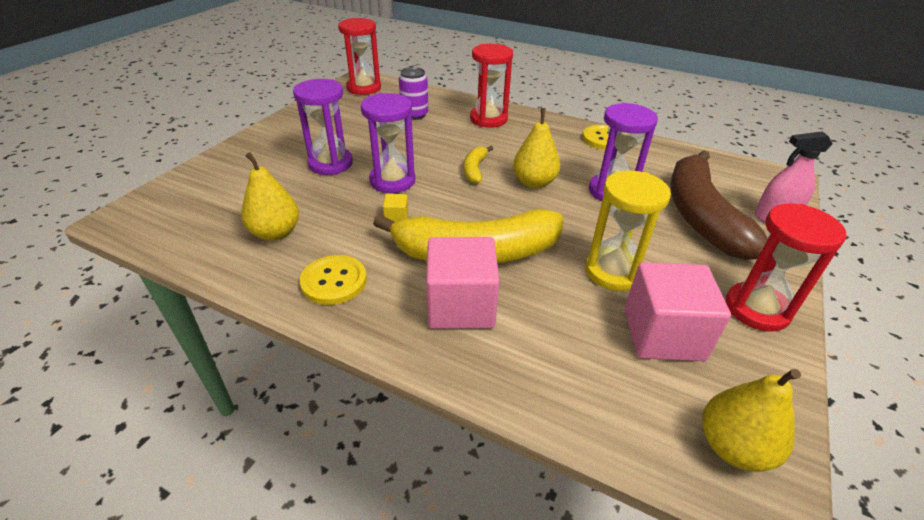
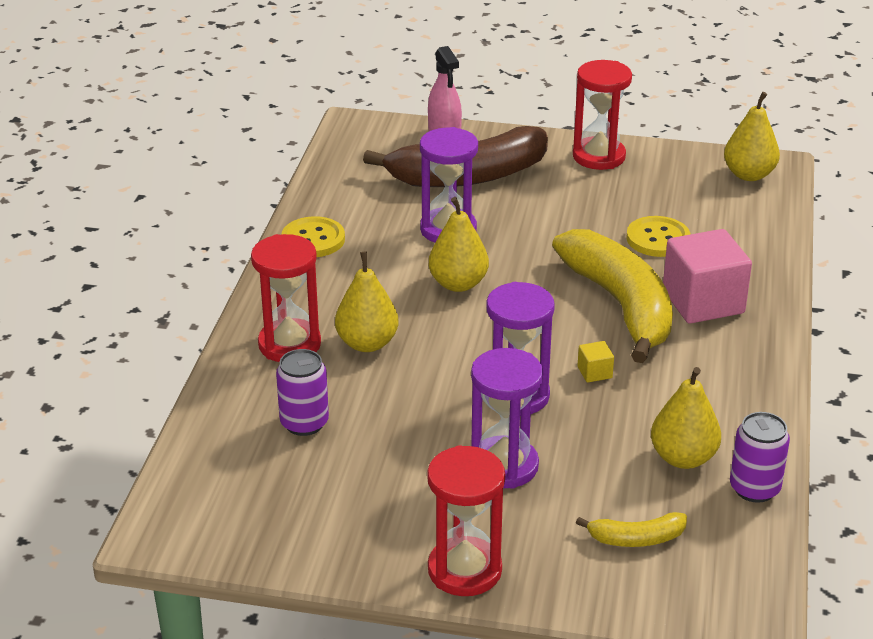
camera: 105 degrees left, 5 degrees down
yellow button [300,255,367,305] -> yellow button moved to [626,216,691,257]
red hourglass [338,18,381,95] -> red hourglass moved to [427,445,505,596]
yellow banana [464,146,493,184] -> yellow banana moved to [576,512,687,547]
yellow hourglass [585,171,671,291] -> none
pink cube [624,262,731,361] -> none
none -> yellow pear [335,252,398,352]
none -> purple can [730,412,790,503]

